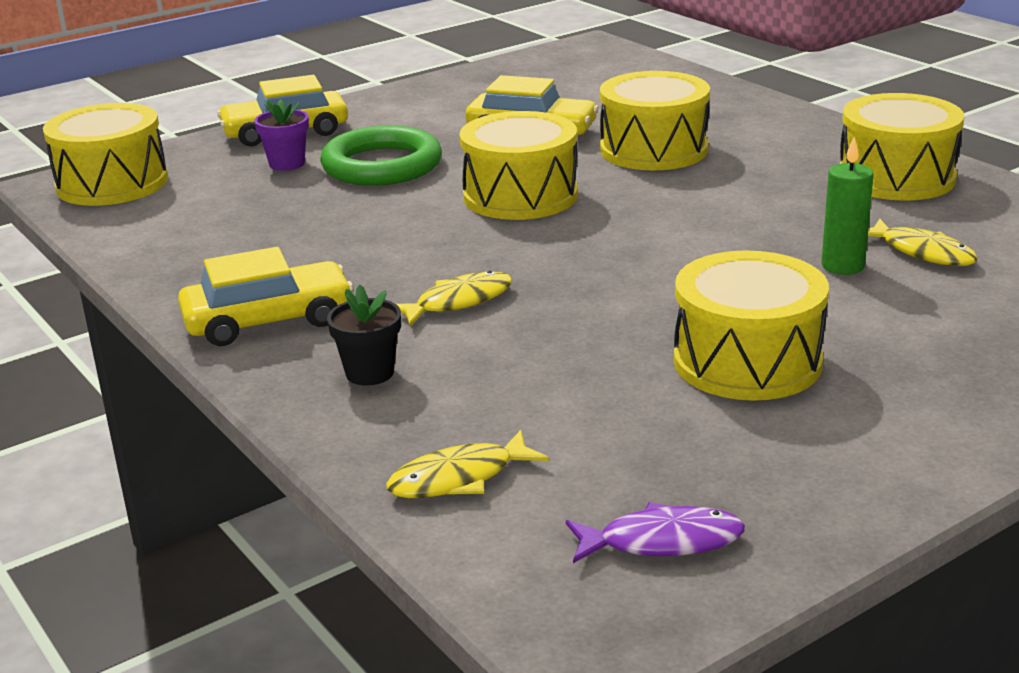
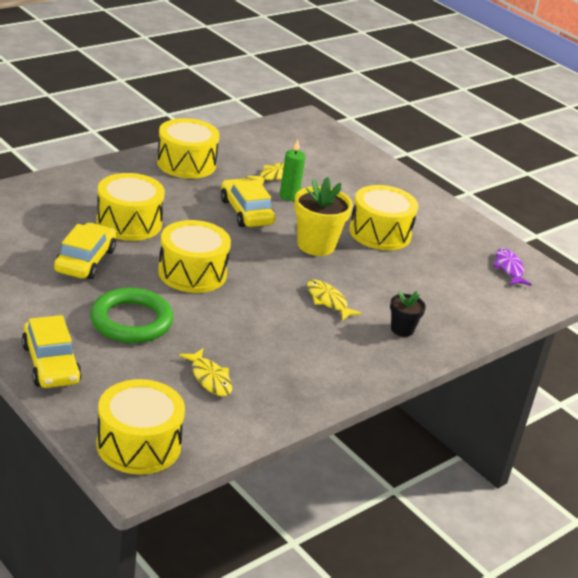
camera: 100 degrees left, 5 degrees up
yellow car [178,247,354,346] -> yellow car moved to [221,178,276,227]
purple flower pot [254,99,309,171] -> none
yellow fish [386,430,549,498] -> yellow fish moved to [179,348,232,396]
none -> yellow flower pot [294,177,353,256]

